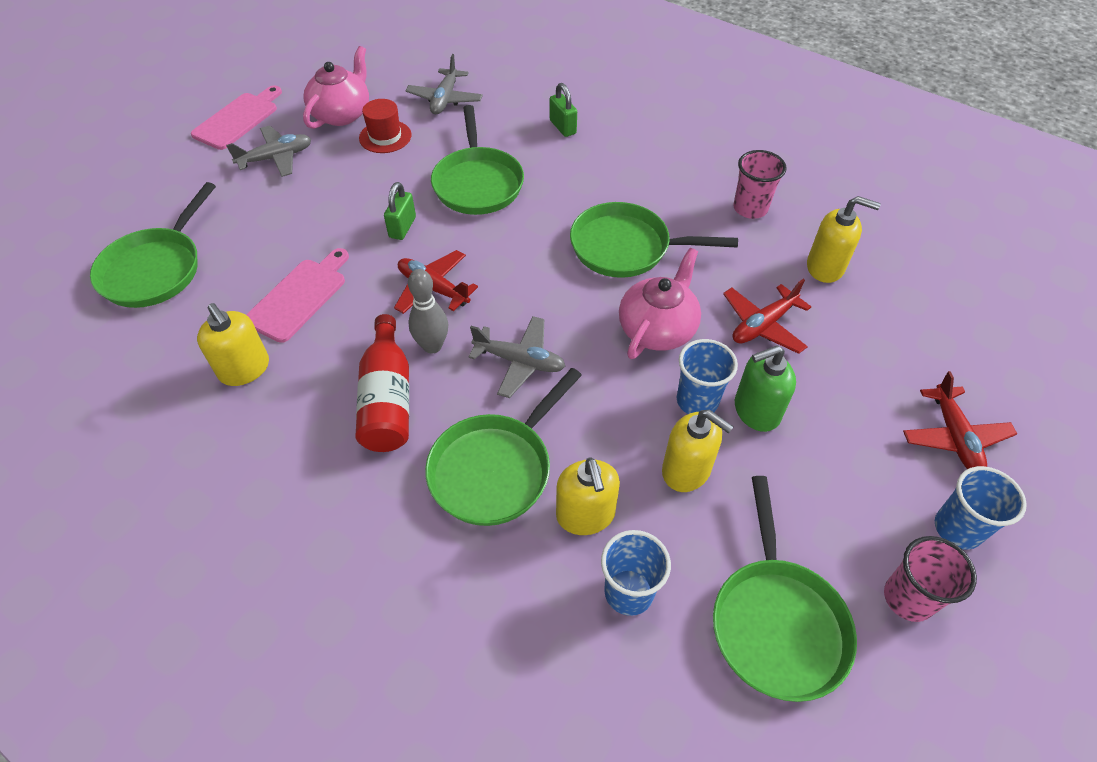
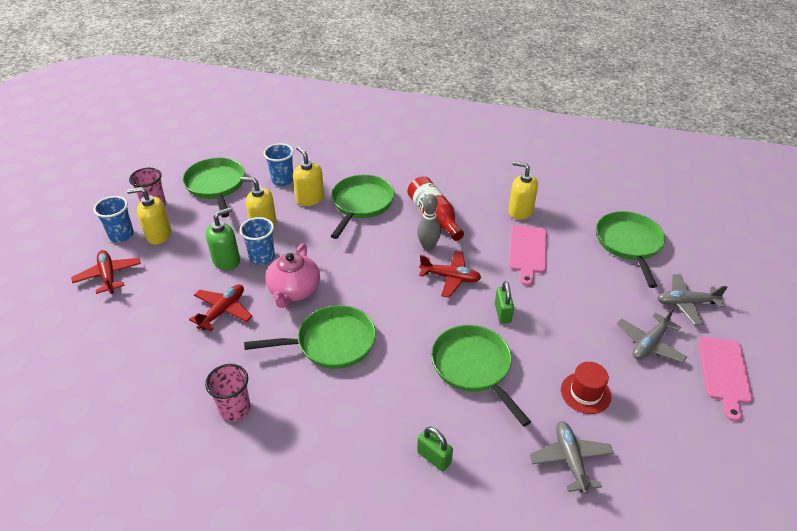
camera: 160 degrees right, 10 degrees down
pink teapot [303,46,369,129] -> none
grey plane [468,316,565,398] -> grey plane moved to [657,274,728,325]
yellow soap dispenser [807,196,881,283] -> yellow soap dispenser moved to [127,187,171,245]

